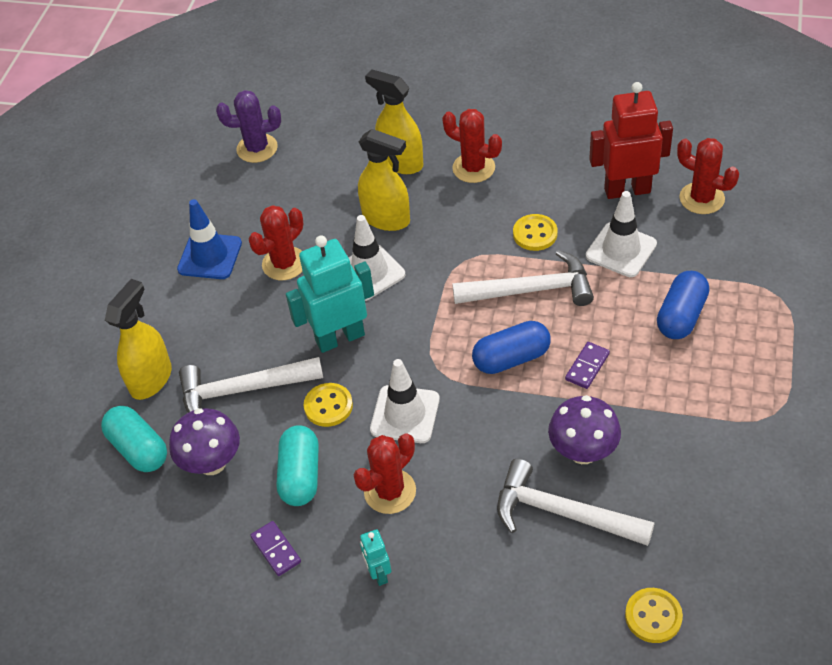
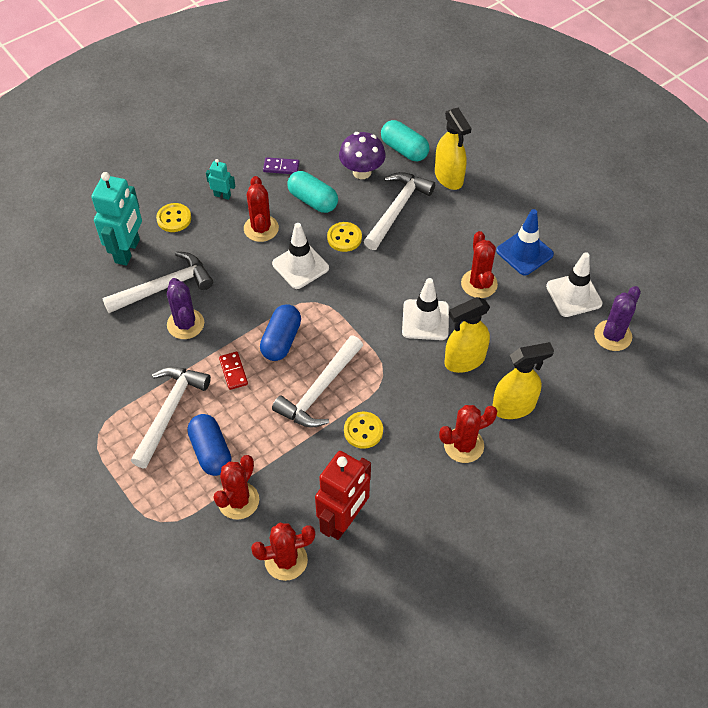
camera: 125 degrees right, 5 degrees up
turquoise capsule [101,406,167,472] -> turquoise capsule turned 45 degrees clockwise [381,120,429,161]
turquoise robot [286,236,374,353] -> turquoise robot moved to [91,172,142,266]
purple mushroom [548,395,621,464] -> purple cactus [167,278,204,339]
purple domino [565,342,610,389] -> red domino [219,352,248,390]
white traffic cone [586,191,657,277] -> white traffic cone moved to [546,252,603,317]
yellow button [625,588,683,643] -> yellow button moved to [156,203,191,232]
none -> white hammer [131,367,211,468]
none -> red cactus [213,455,259,520]

